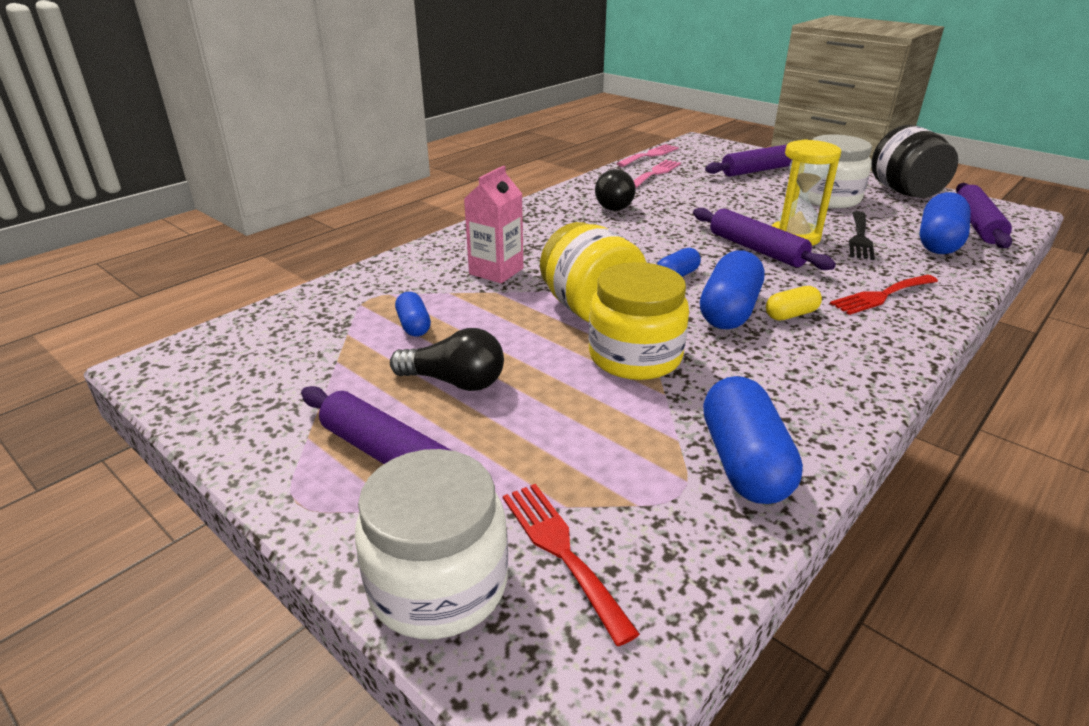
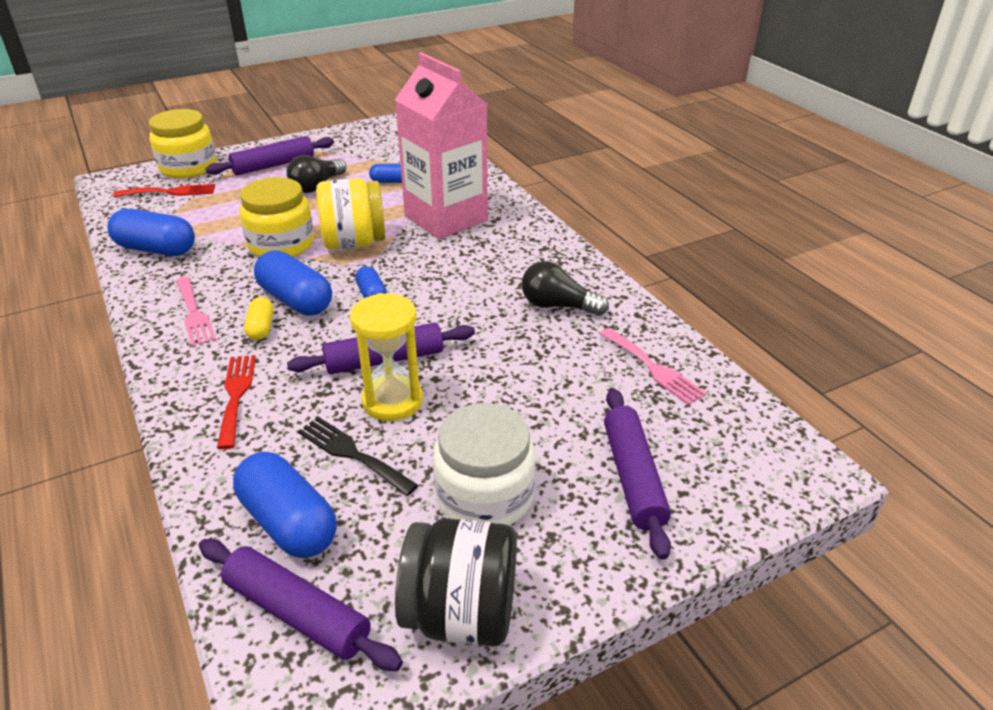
camera: 110 degrees right, 5 degrees up
white jar [355,449,508,639] -> yellow jar [149,109,216,178]
pink carton [464,165,523,283] -> pink carton [395,53,488,239], size x1.86
pink fork [617,144,679,167] -> pink fork moved to [176,277,216,347]

